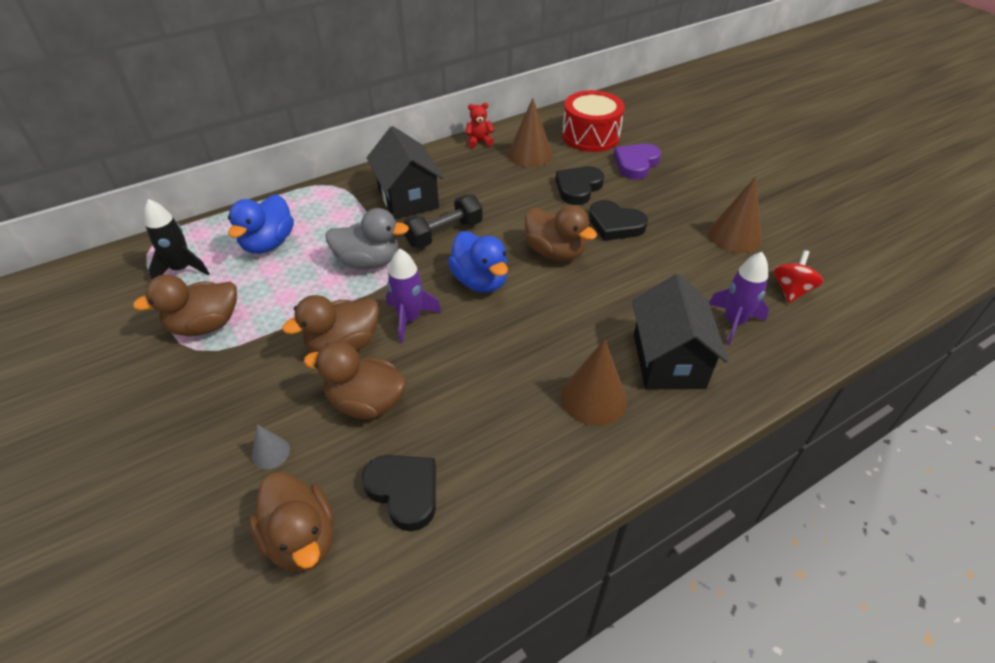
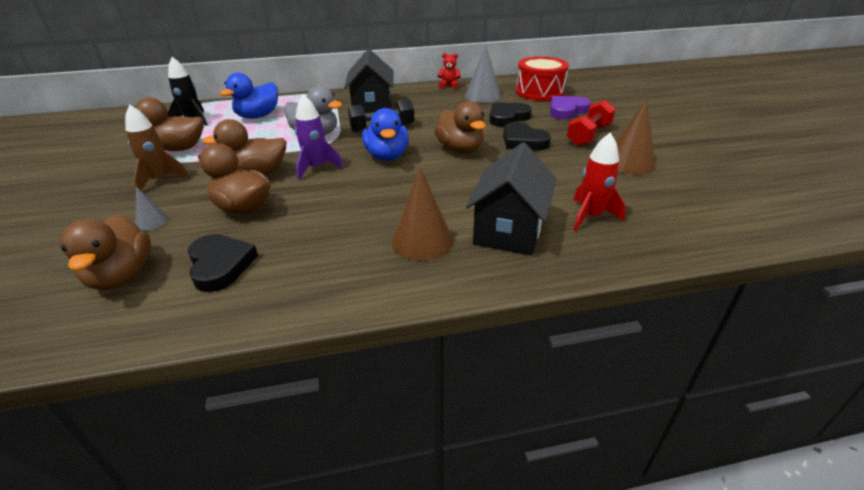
camera: 20 degrees right, 10 degrees down
brown cone [508,98,553,167] -> grey cone [465,45,501,103]
purple rocket [709,252,769,345] -> red rocket [573,133,626,231]
red spinning top [774,250,823,303] -> none
none -> brown rocket [125,105,190,191]
none -> red dumbbell [567,100,616,146]

